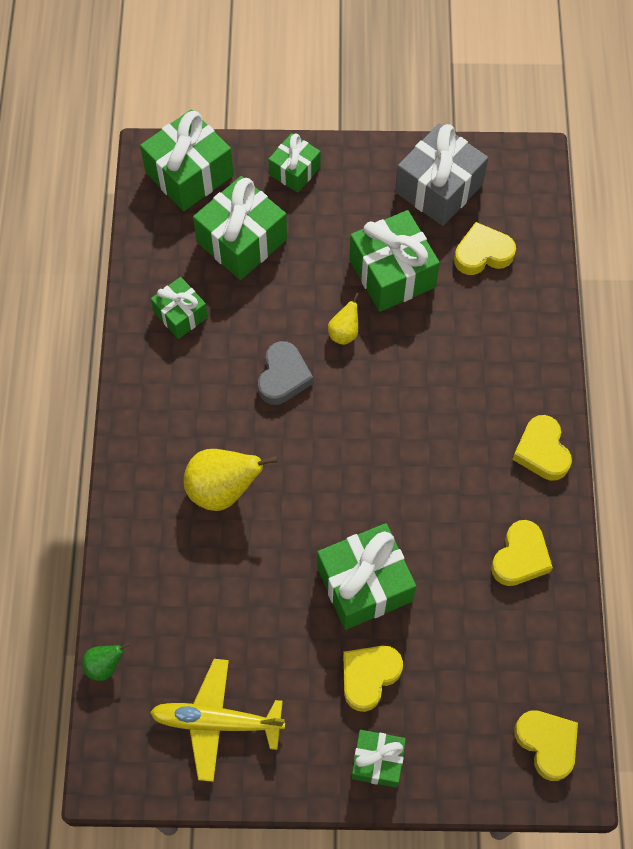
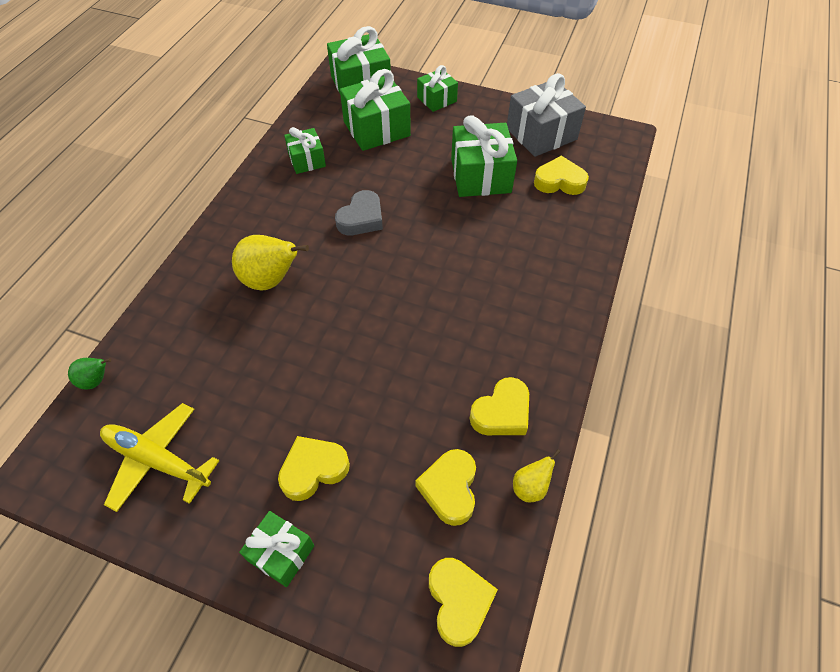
camera: 20 degrees right, 10 degrees down
green gift [317,523,416,630] -> none
yellow pear [328,293,359,345] -> yellow pear moved to [513,449,561,502]
yellow heart [512,415,572,481] -> yellow heart moved to [415,449,476,526]

